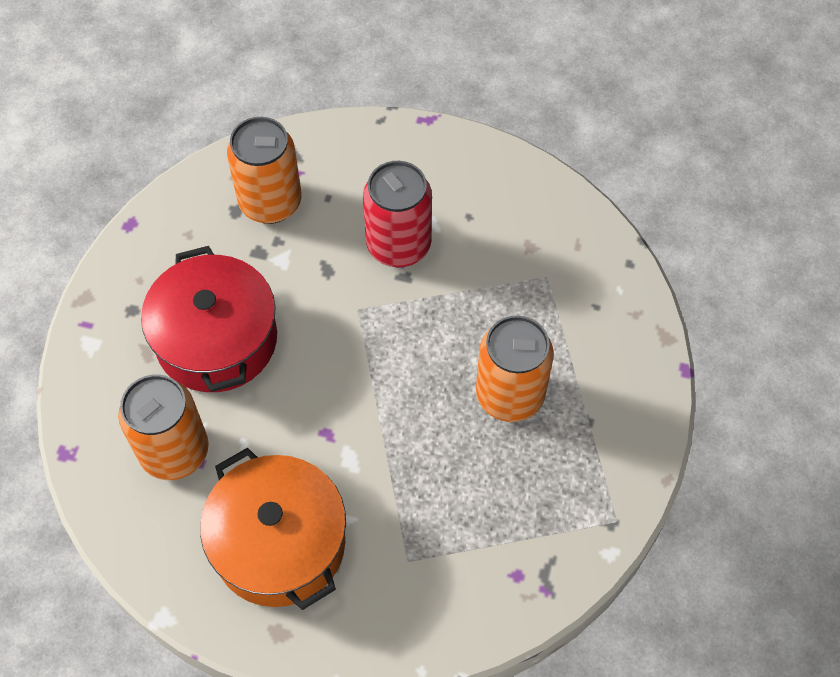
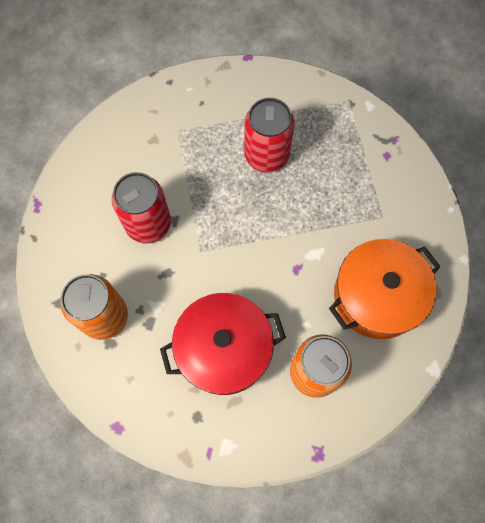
camera: 90 degrees left, 10 degrees up
orange can [476,315,554,422] -> red can [244,98,295,173]

